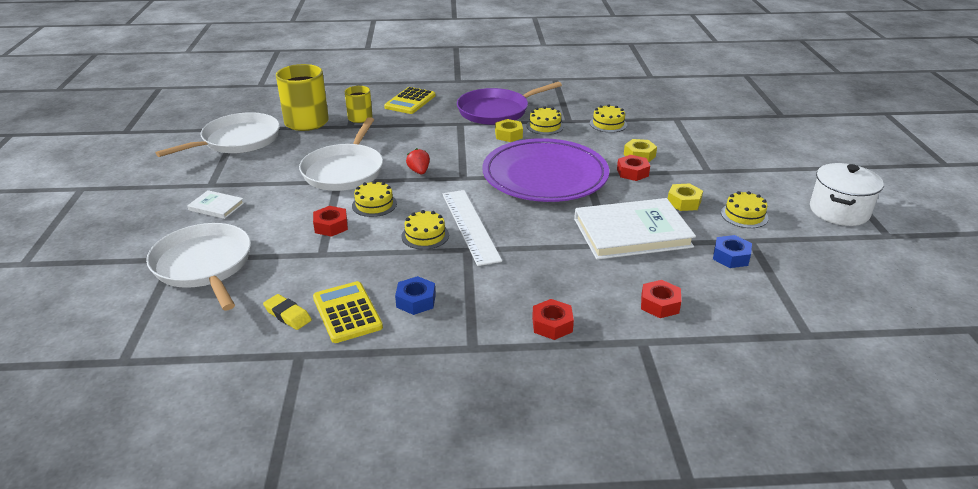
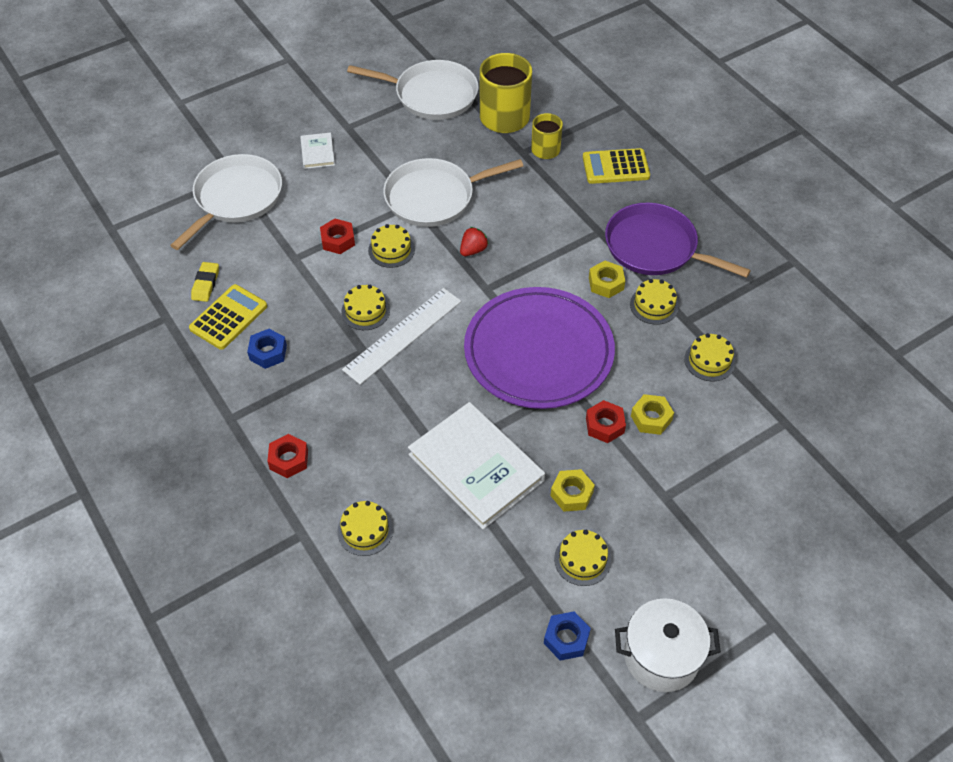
camera: 60 degrees right, 20 degrees up
red nut [641,280,681,318] -> yellow cake [337,501,393,556]
blue nut [713,235,752,268] -> blue nut moved to [544,612,591,661]

